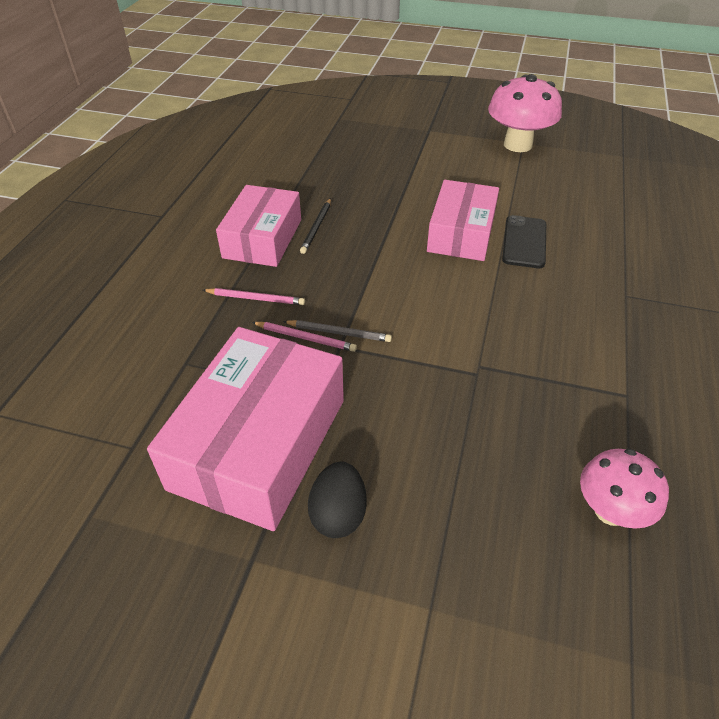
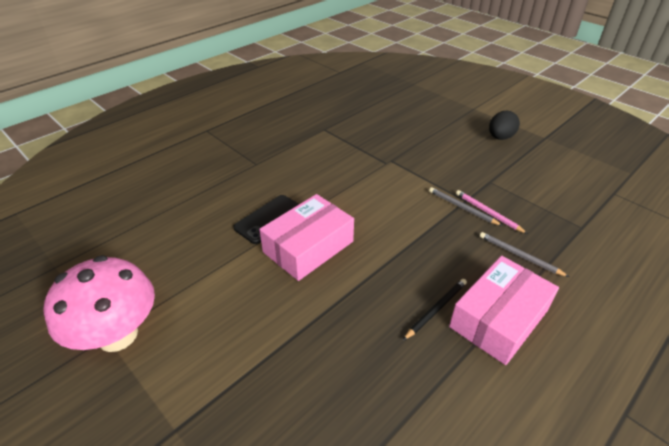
camera: 150 degrees left, 5 degrees down
pink box [147,327,344,531] -> none
pink pencil [203,288,305,305] -> grey pencil [480,232,569,277]
pink mushroom [580,449,669,529] -> none

